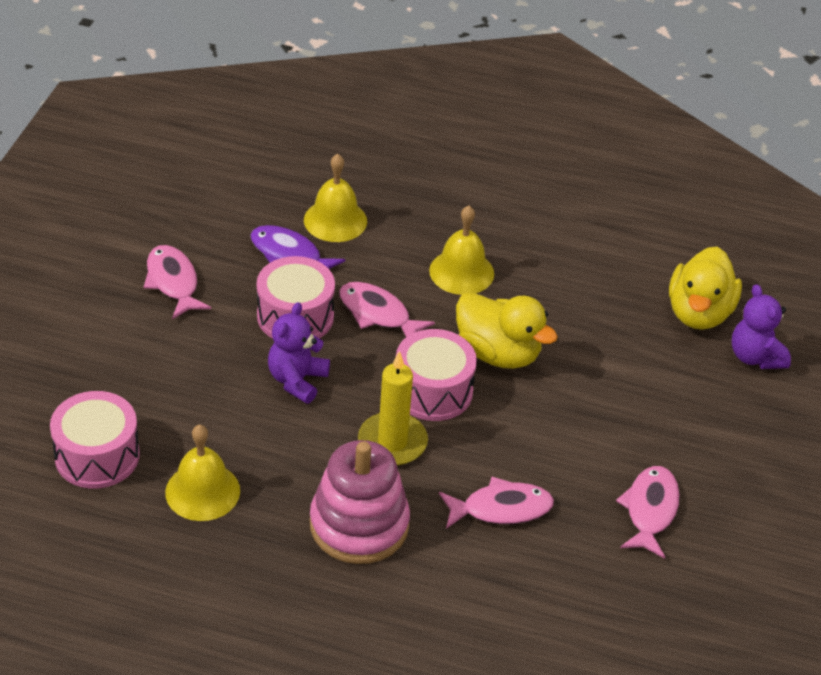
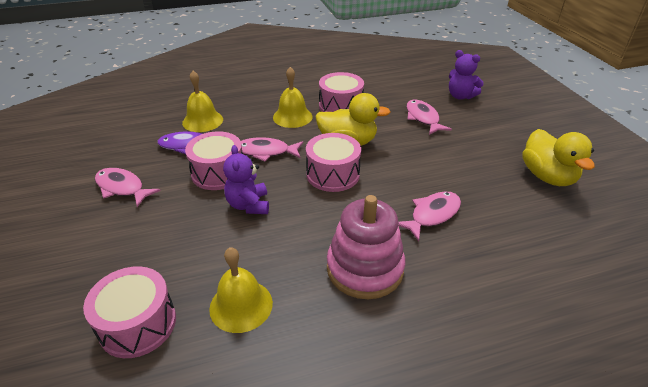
camera: 30 degrees left, 5 degrees down
yellow candle [358,351,428,466] -> none
pink fish [616,466,680,559] -> pink fish moved to [406,100,452,135]
yellow duck [669,247,742,330] -> yellow duck moved to [522,129,595,186]
none -> pink drum [319,72,364,112]

